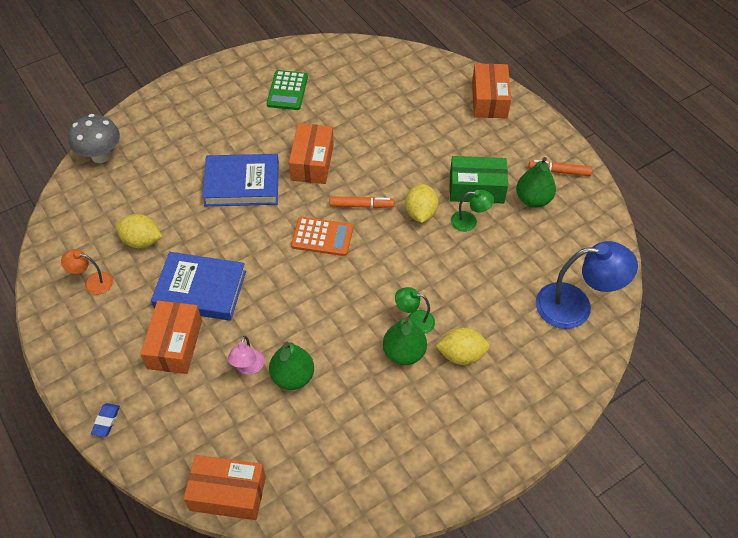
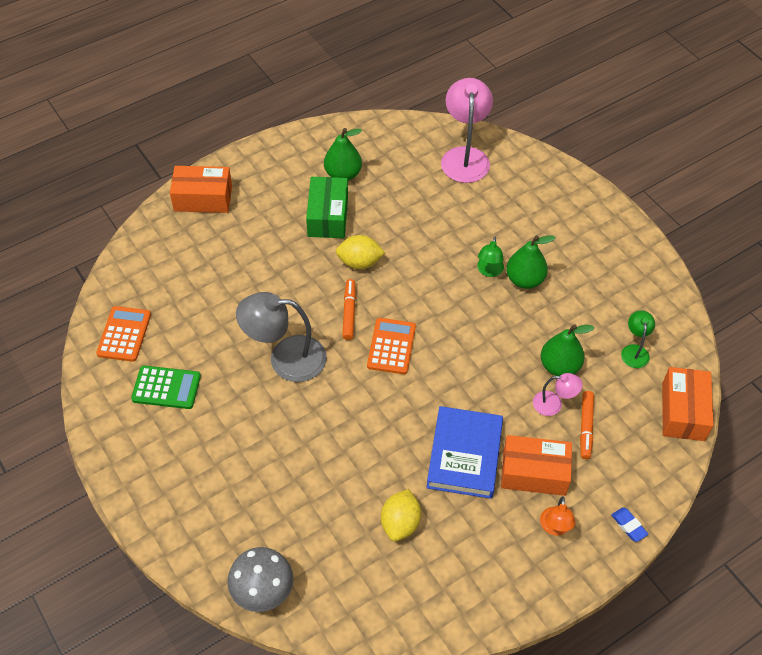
camera: 90 degrees left, 0 degrees up
orange lamp [61,249,113,295] -> orange lamp moved to [540,496,576,536]
blue eraser [91,403,120,437] -> blue eraser turned 45 degrees clockwise [611,507,648,542]
blue book [202,154,279,206] -> none
orange box [289,123,334,184] -> grey lamp [236,292,327,382]
yellow lemon [436,328,490,365] -> none
green lamp [451,190,494,232] -> green lamp moved to [621,310,655,368]
orange marker [528,160,592,176] -> orange marker moved to [580,391,594,459]
blue lamp [536,241,638,329] -> pink lamp [441,78,493,183]
none -> orange calculator [96,306,151,362]

